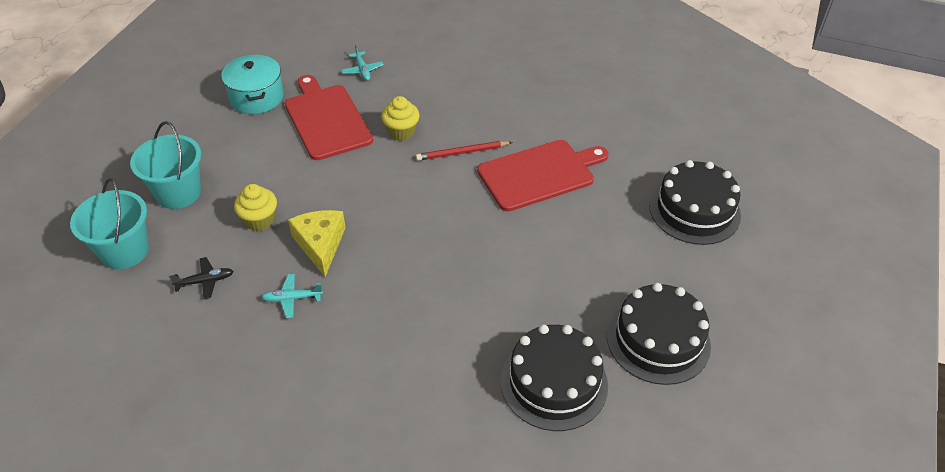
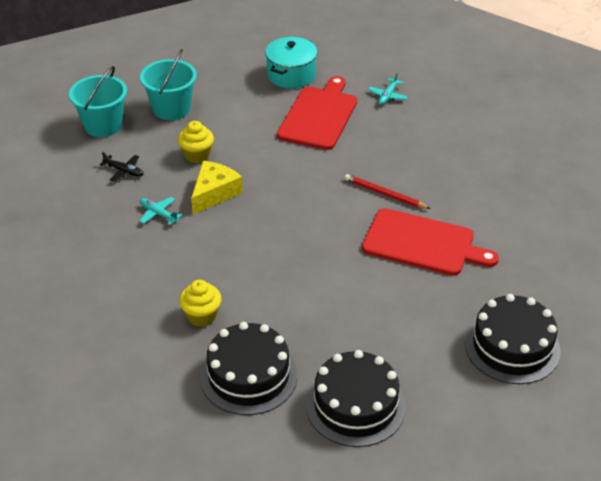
camera: 45 degrees right, 5 degrees down
yellow cupcake [381,96,420,141] -> yellow cupcake moved to [179,280,222,327]

